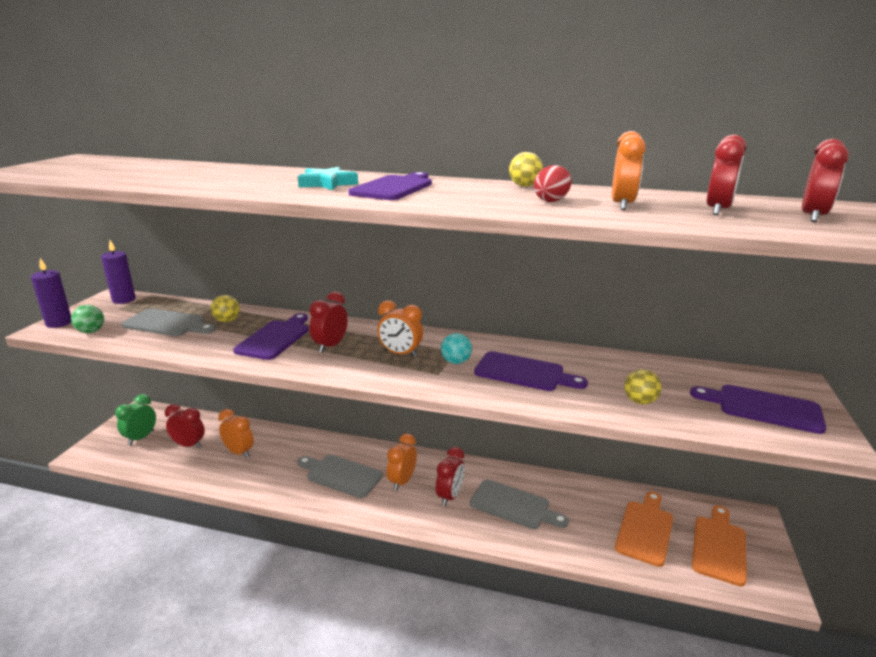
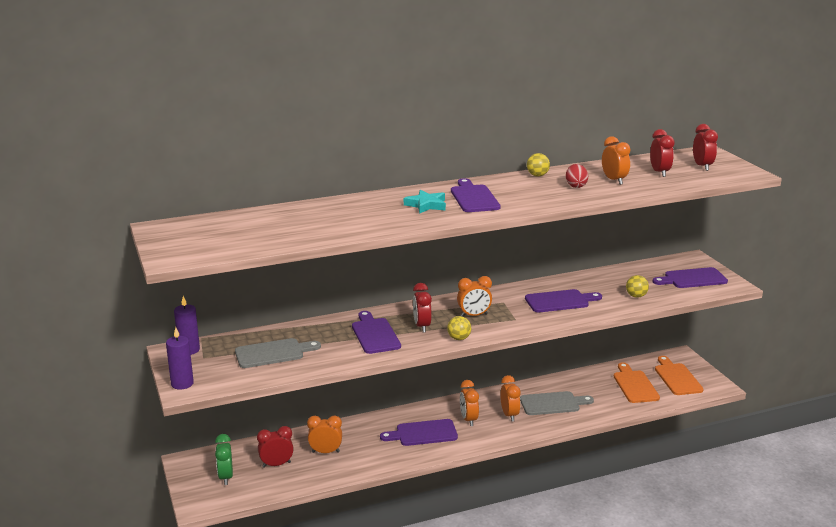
camera: 35 degrees left, 0 degrees up
green ball [71,305,104,333] -> none
yellow ball [211,295,240,322] -> yellow ball moved to [447,316,471,340]
grey cutting board [297,455,383,498] -> purple cutting board [380,419,458,446]
red clock [436,447,465,506] -> orange clock [500,375,521,421]
turquoise ball [441,333,472,364] -> none

